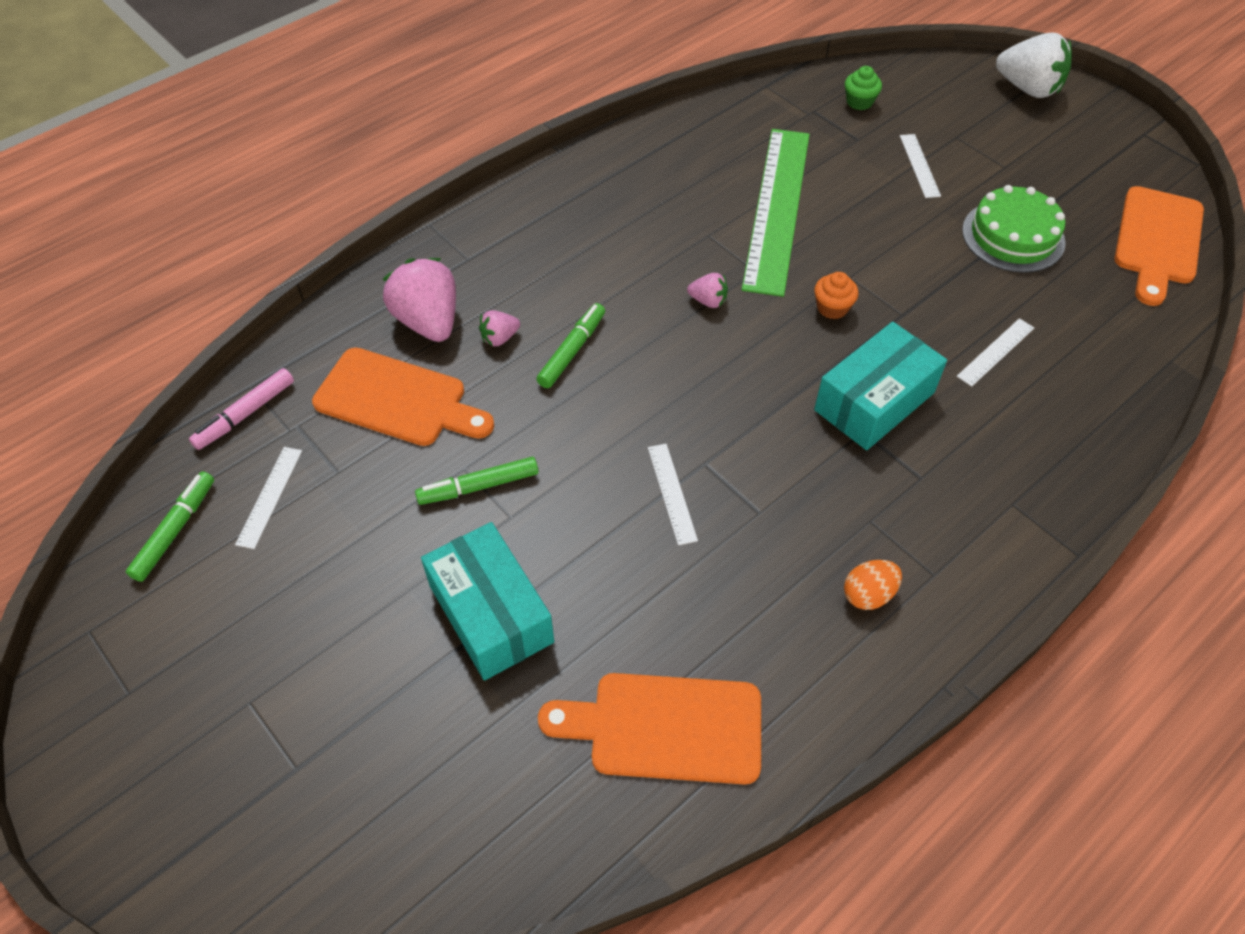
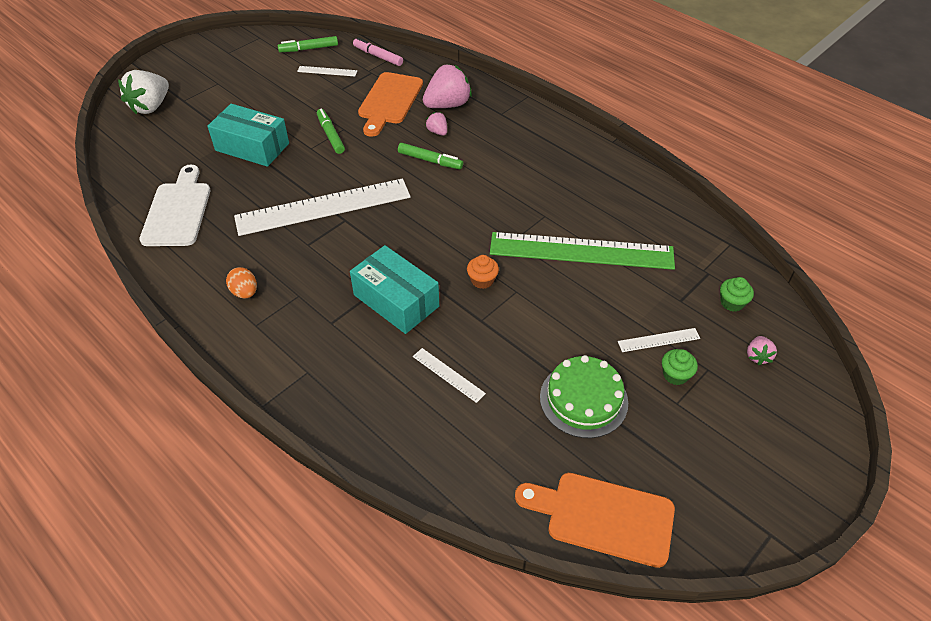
camera: 85 degrees right, 5 degrees down
green marker [126,472,214,582] -> green marker turned 150 degrees clockwise [278,36,338,52]
turquoise box [421,522,554,681] -> turquoise box turned 60 degrees clockwise [207,104,289,167]
orange cutting board [538,673,761,785] -> white cutting board [139,164,210,246]
white ruler [648,444,698,545] -> white ruler [234,179,411,236], size x2.44
pink strawberry [687,273,728,308] -> pink strawberry moved to [747,336,777,365]
white strawberry [996,33,1072,98] -> white strawberry moved to [118,70,169,115]
none -> green cupcake [662,349,698,385]

